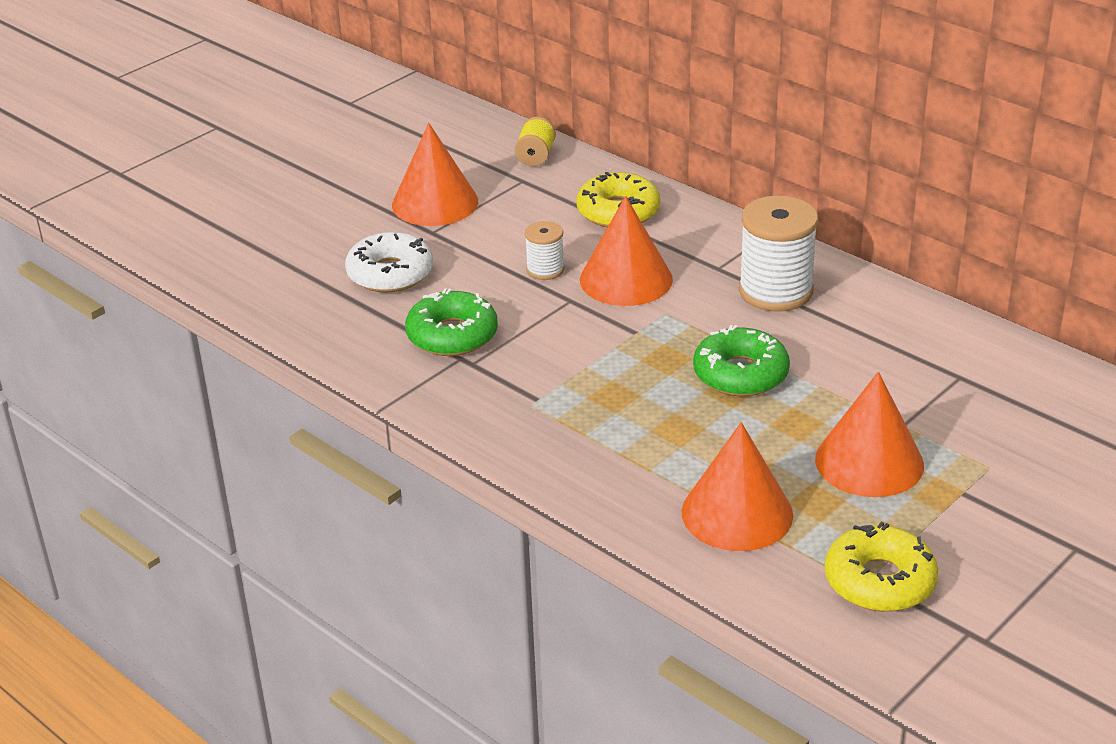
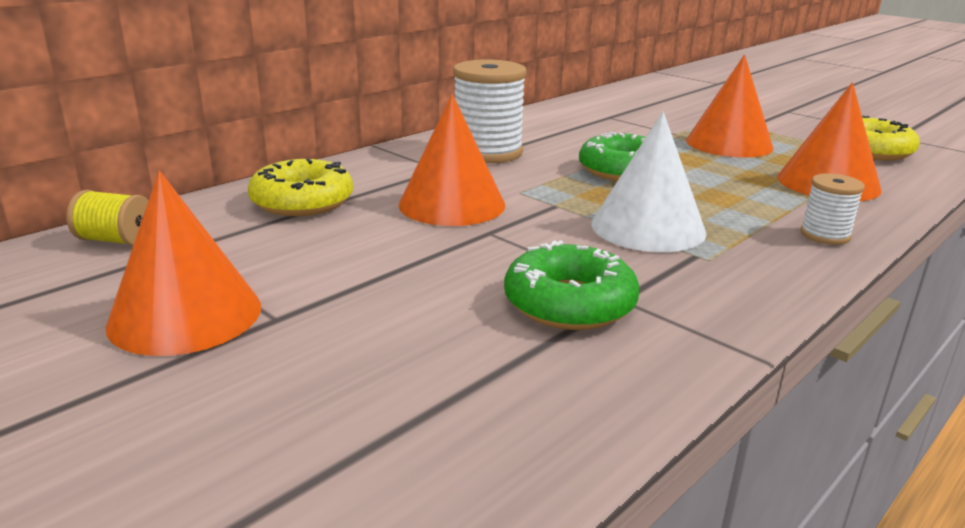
camera: 90 degrees left, 10 degrees down
white donut [345,232,433,293] -> none
white spool [525,221,564,280] -> white spool moved to [800,173,865,245]
none -> white cone [591,112,707,252]

